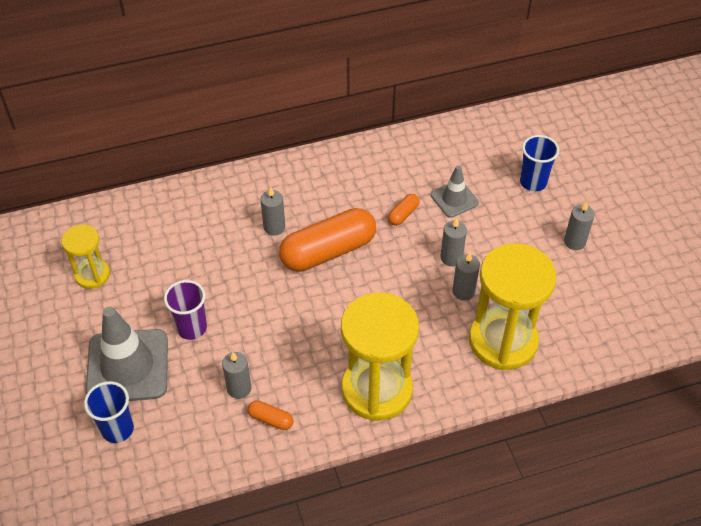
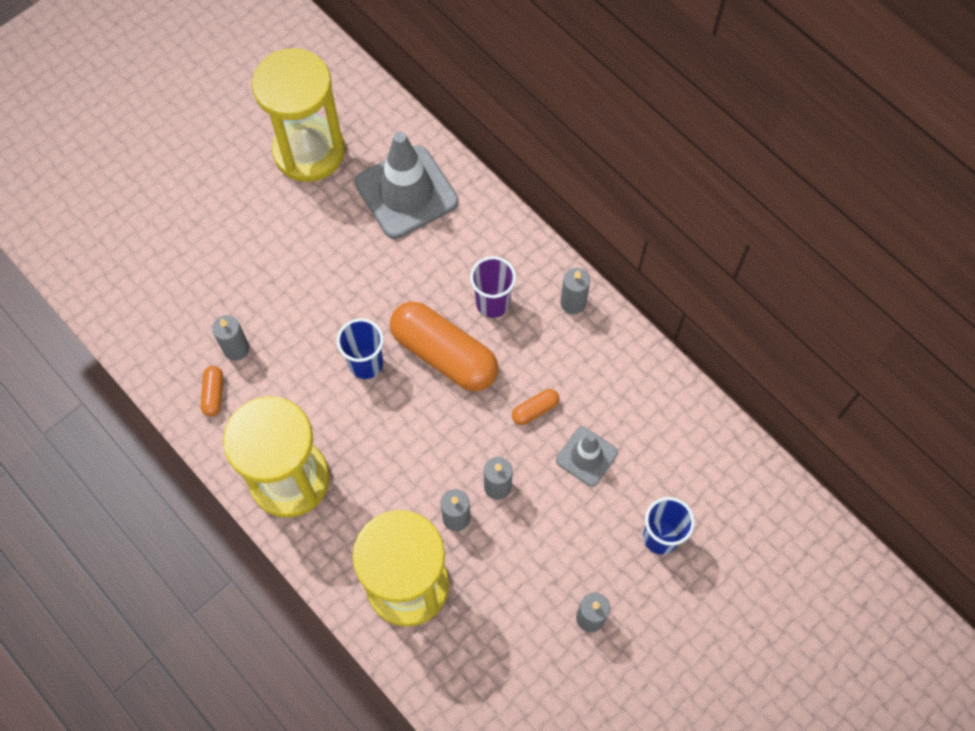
camera: 65 degrees right, 15 degrees up
yellow hourglass [62,225,110,289] -> yellow hourglass [252,48,345,182], size x1.87
blue cup [84,381,134,443] -> blue cup moved to [337,319,384,379]
grey traffic cone [85,307,168,401] -> grey traffic cone moved to [355,132,458,239]
purple cup [164,280,207,340] -> purple cup moved to [470,256,516,318]
grey candle [260,186,285,236] -> grey candle moved to [560,268,590,314]
orange capsule [388,194,420,226] -> orange capsule turned 45 degrees counterclockwise [512,389,559,425]

